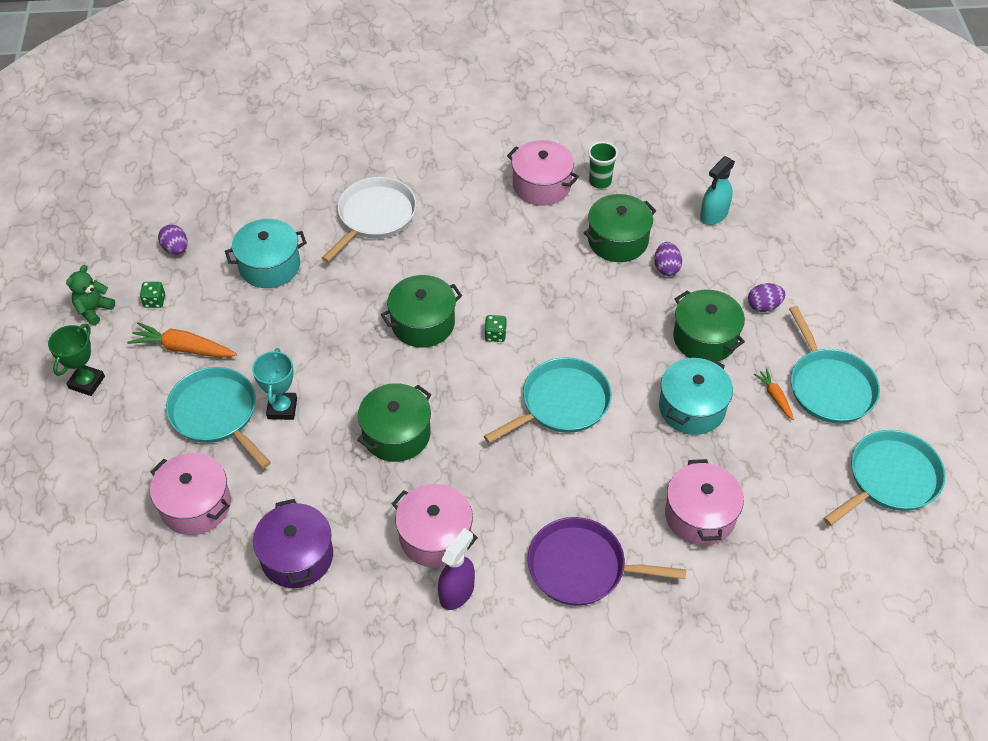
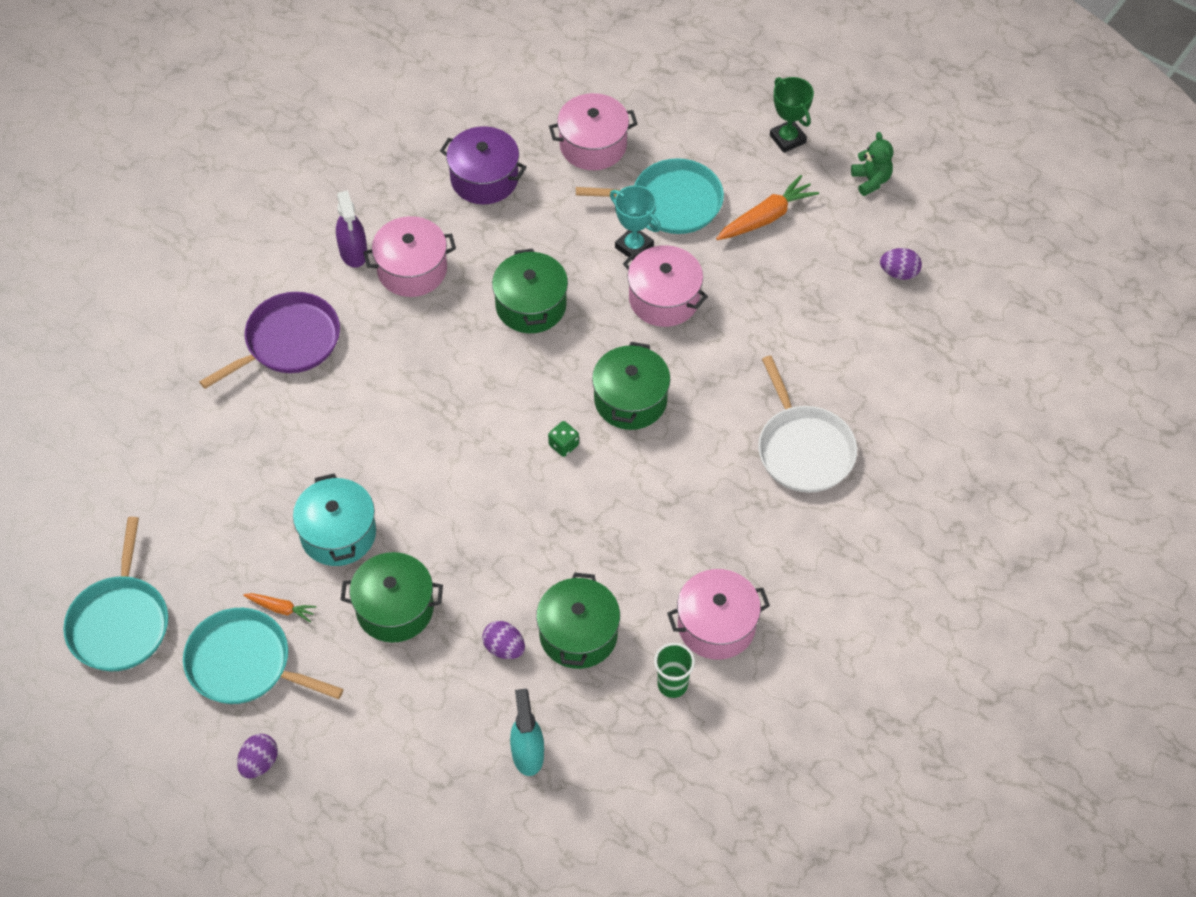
camera: 130 degrees right, 5 degrees up
green dice [140,282,165,308] -> none
turquoise pot [225,219,307,288] -> none
turquoise pan [484,358,612,443] -> none
pink pot [665,459,744,546] -> pink pot moved to [623,245,708,327]
purple egg [748,283,786,312] -> purple egg moved to [237,734,278,778]

